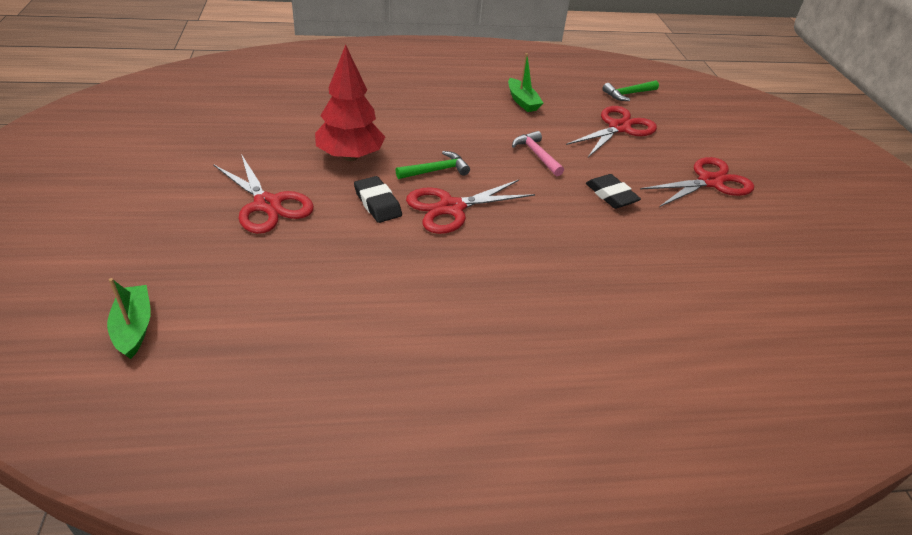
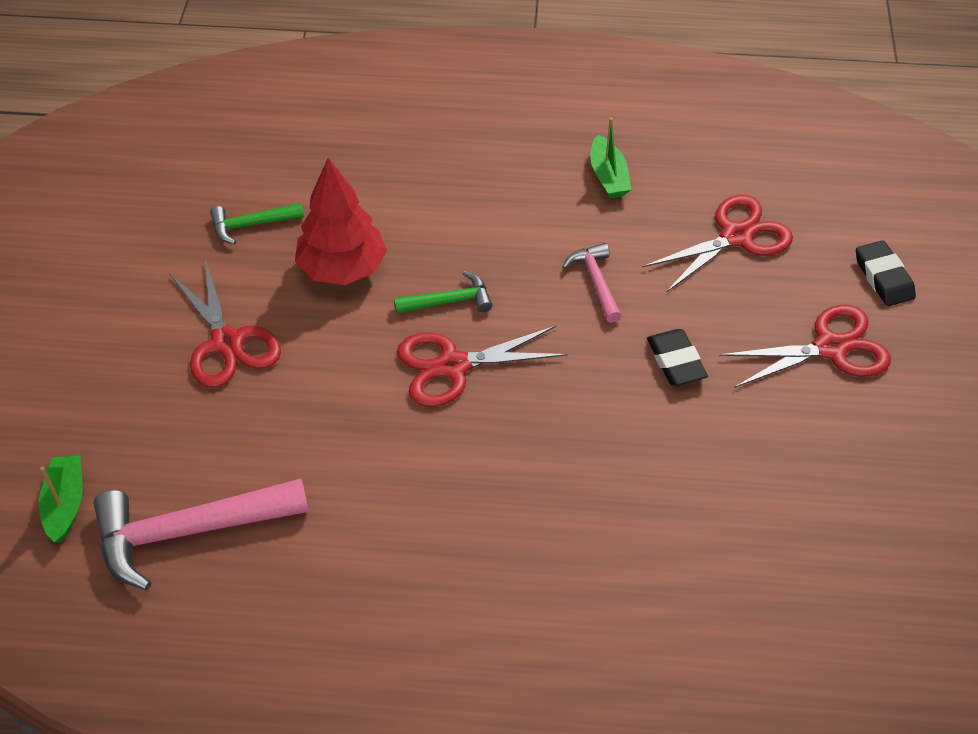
camera: 15 degrees right, 10 degrees up
black eraser [354,176,402,223] -> black eraser moved to [856,240,916,306]
green hammer [602,80,659,101] -> green hammer moved to [210,203,304,245]
none -> pink hammer [93,478,309,590]

